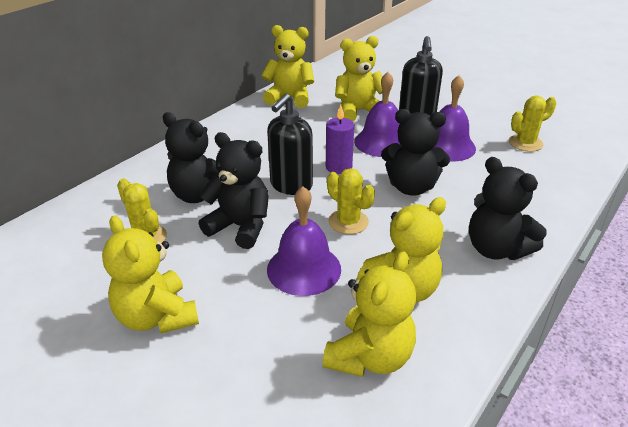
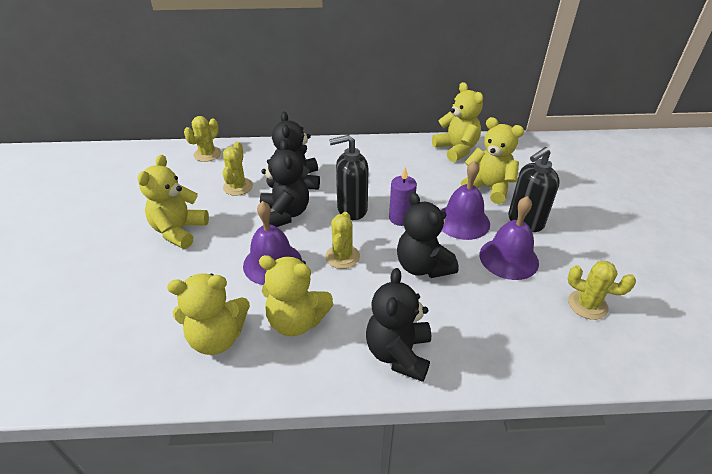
camera: 50 degrees right, 5 degrees up
none -> yellow cactus [184,116,221,162]

